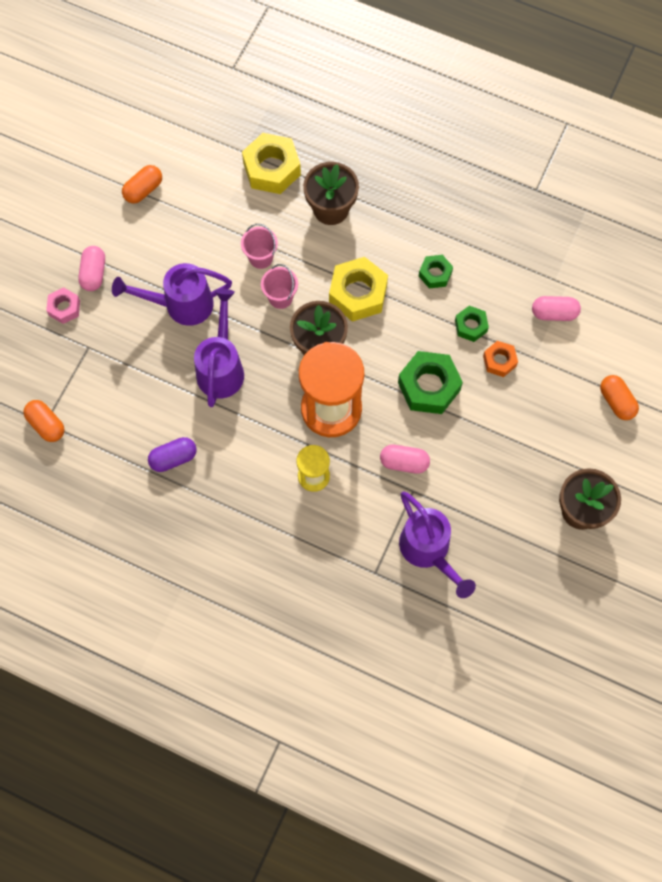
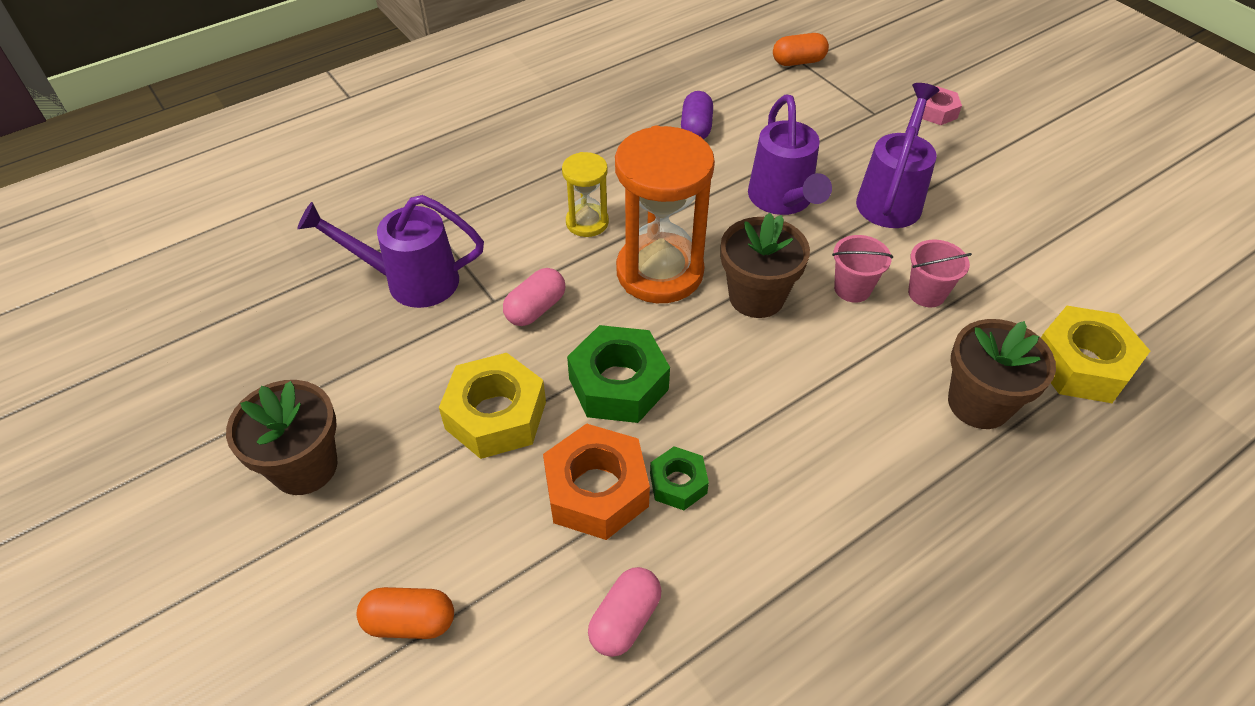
camera: 120 degrees right, 20 degrees down
pink capsule [78,246,105,291] -> none
orange capsule [122,165,162,204] -> none
purple watering can [194,289,244,407] -> purple watering can turned 45 degrees clockwise [748,95,832,215]
yellow nut [329,257,388,322] -> yellow nut moved to [439,353,546,459]
green nut [419,255,453,289] -> none
orange nut [483,341,518,377] -> orange nut [543,423,650,540], size x1.80

